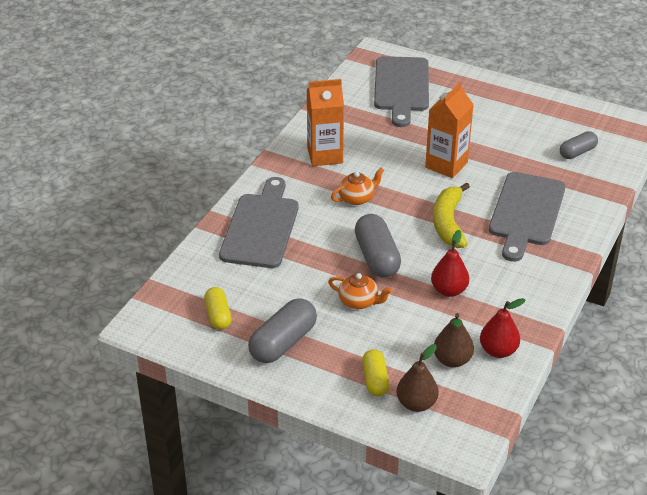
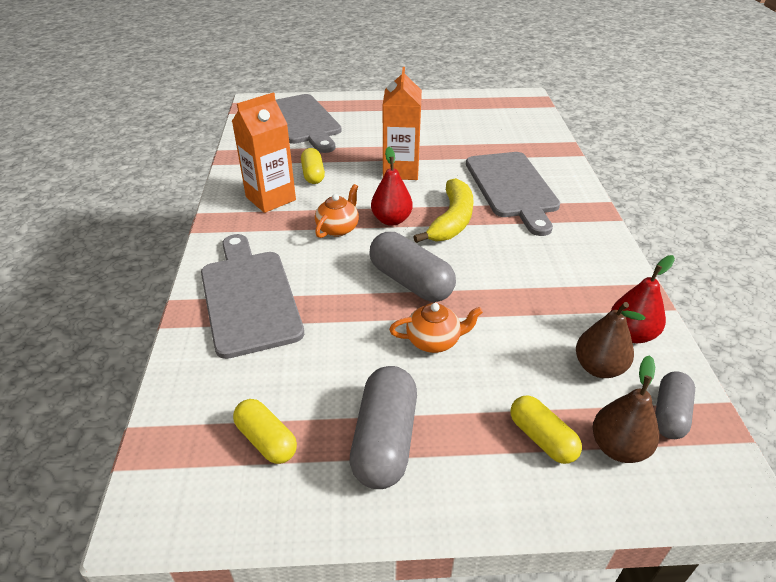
camera: 30 degrees left, 0 degrees up
red pear [431,230,469,297] -> red pear moved to [371,147,413,226]
yellow banana [433,182,470,248] -> yellow banana turned 135 degrees counterclockwise [413,178,474,243]
grey capsule [560,131,598,159] -> grey capsule moved to [655,372,695,439]
none -> yellow capsule [301,148,325,184]

